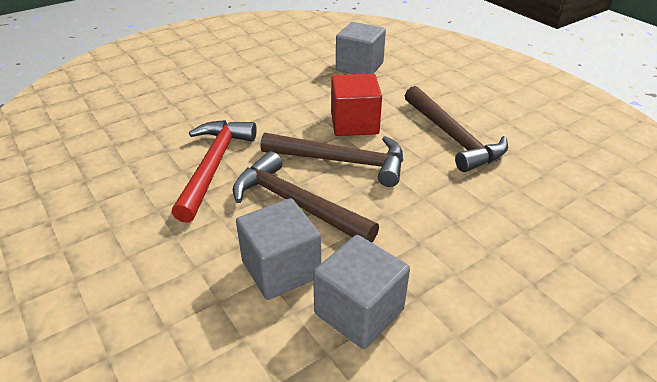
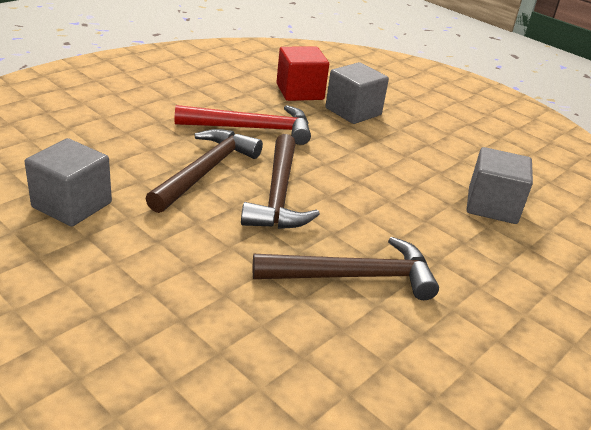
camera: 75 degrees right, 5 degrees down
grey cube [236,198,321,300] -> grey cube moved to [326,62,389,124]
red cube [331,74,382,136] -> red cube moved to [276,47,329,101]
brown hammer [405,86,508,172] -> brown hammer turned 150 degrees counterclockwise [253,237,439,300]

